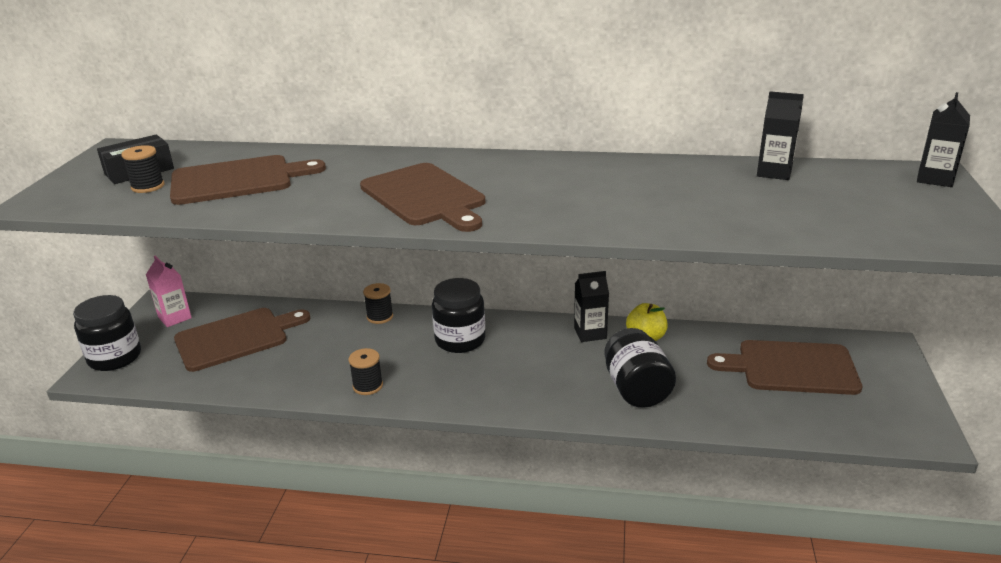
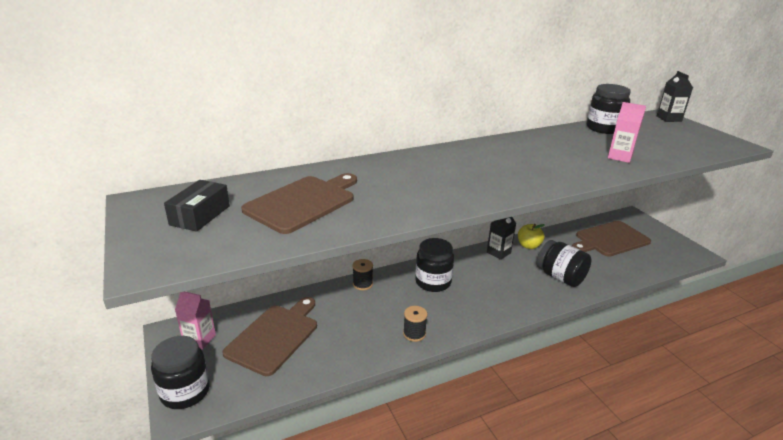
camera: 35 degrees left, 0 degrees up
black spool [121,145,164,193] -> none
brown cutting board [360,163,485,232] -> none
black carton [757,91,804,180] -> black jar [587,84,631,134]
none -> pink carton [608,102,646,163]

